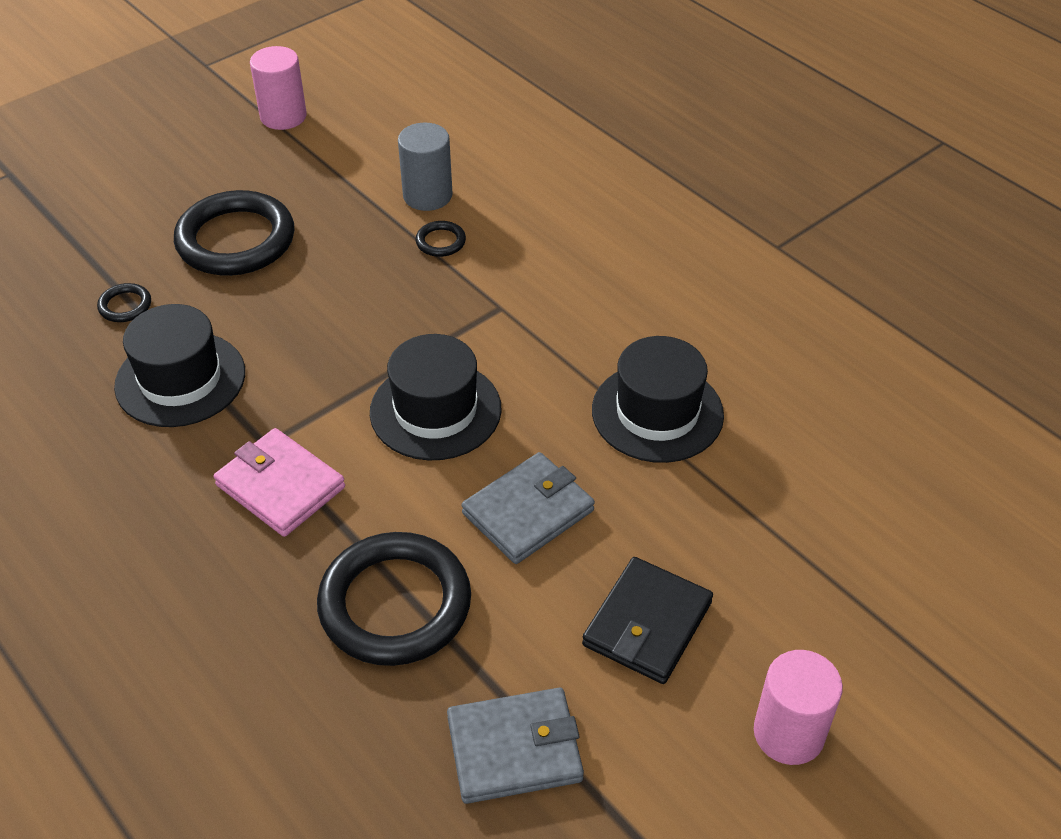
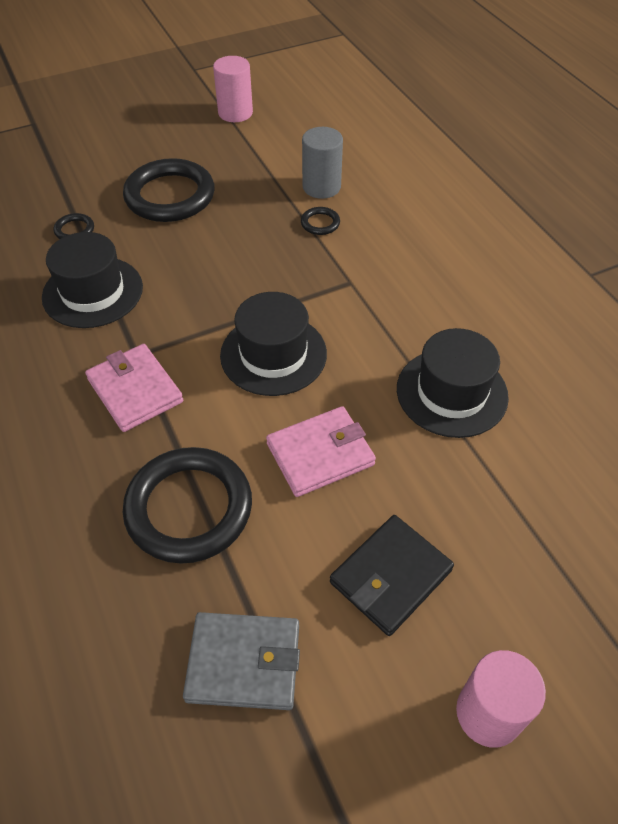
camera: 15 degrees right, 5 degrees up
grey wallet [461,452,595,564] -> pink wallet [266,406,376,497]

